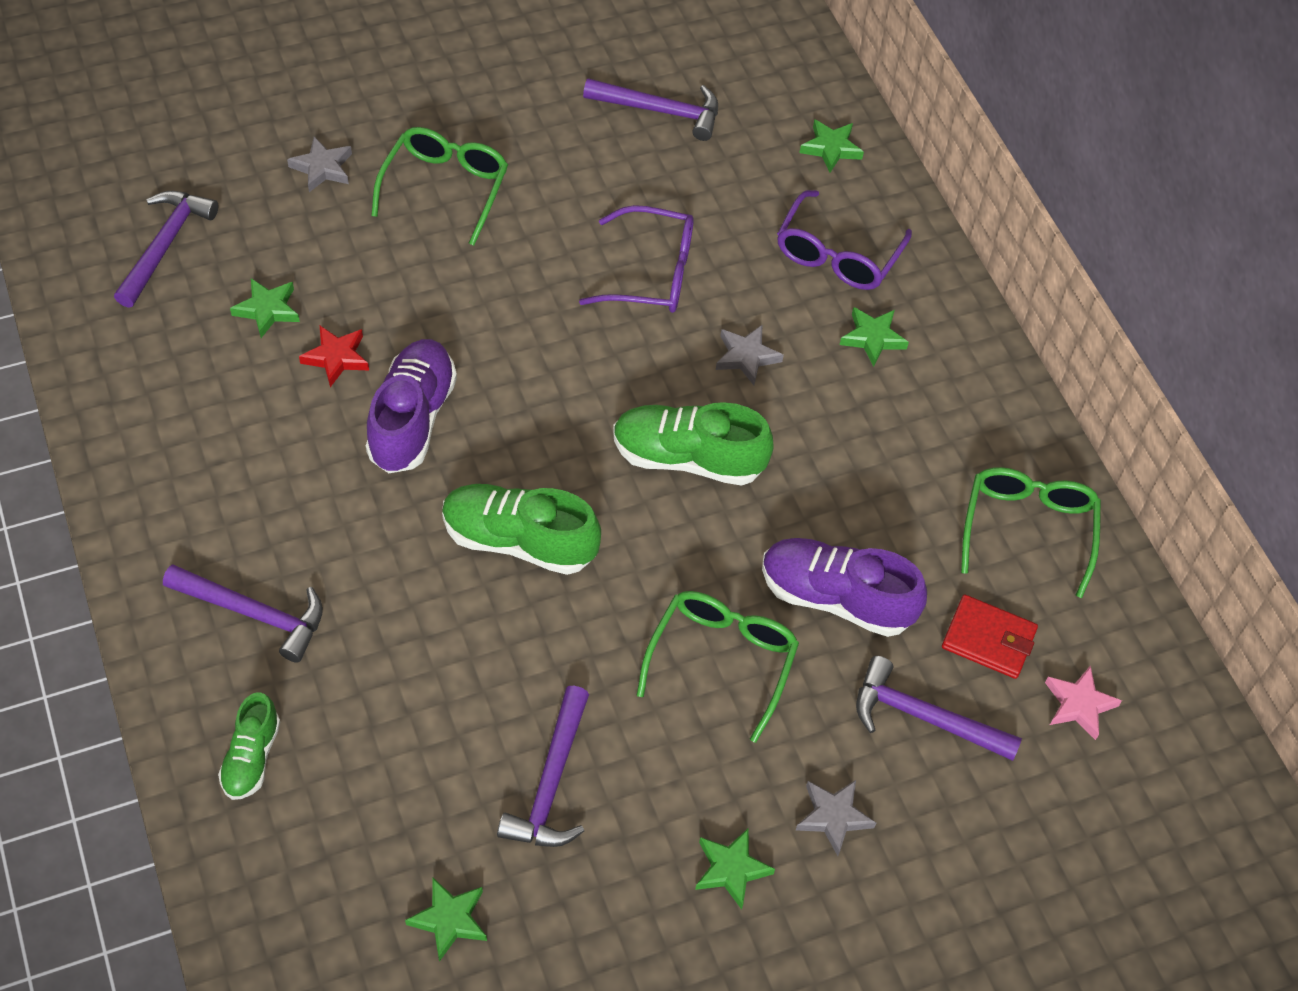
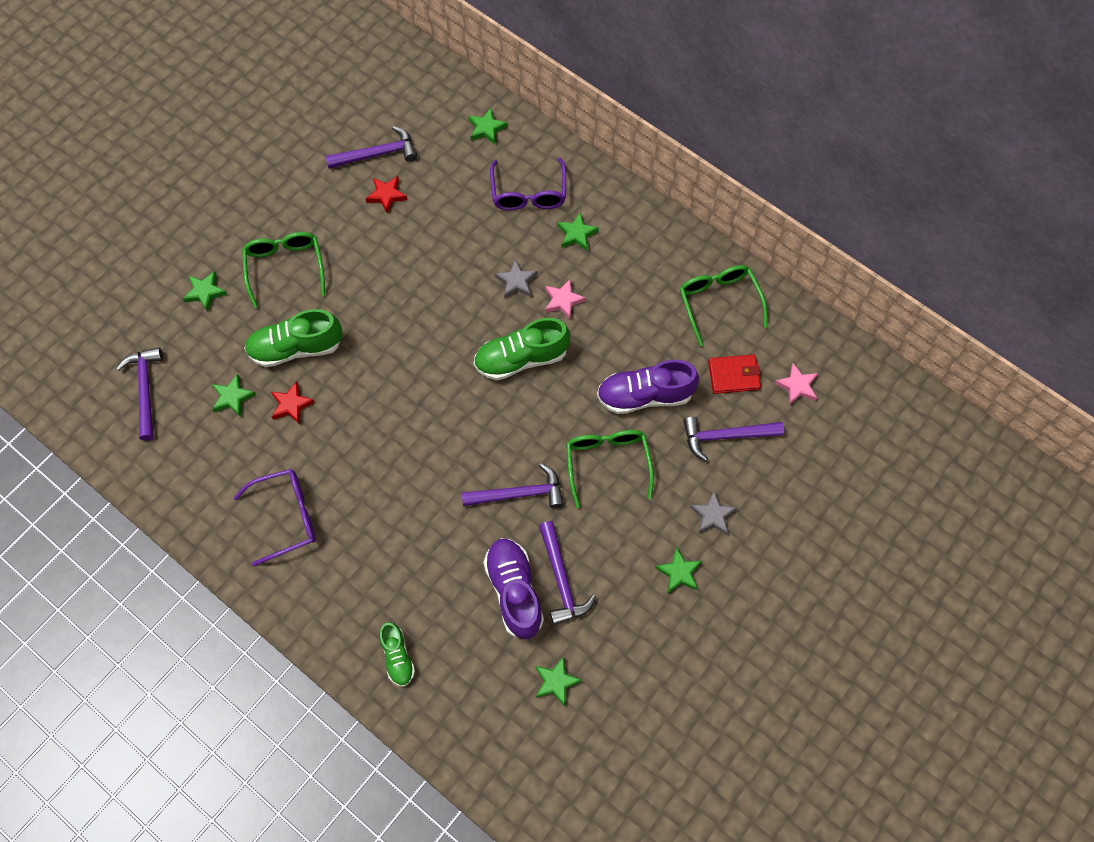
camera: 25 degrees left, 10 degrees up
purple hammer [163,564,323,663] -> purple hammer moved to [461,463,564,508]
grey star [287,136,352,192] -> green star [183,271,227,312]
purple shoe [366,339,457,473] -> purple shoe moved to [483,538,544,639]
green shoe [442,484,601,575] -> green shoe moved to [244,309,342,367]
purple glasses [579,205,694,313] -> purple glasses moved to [233,469,316,566]
none -> red star [365,176,407,214]
none -> pink star [545,279,586,319]

